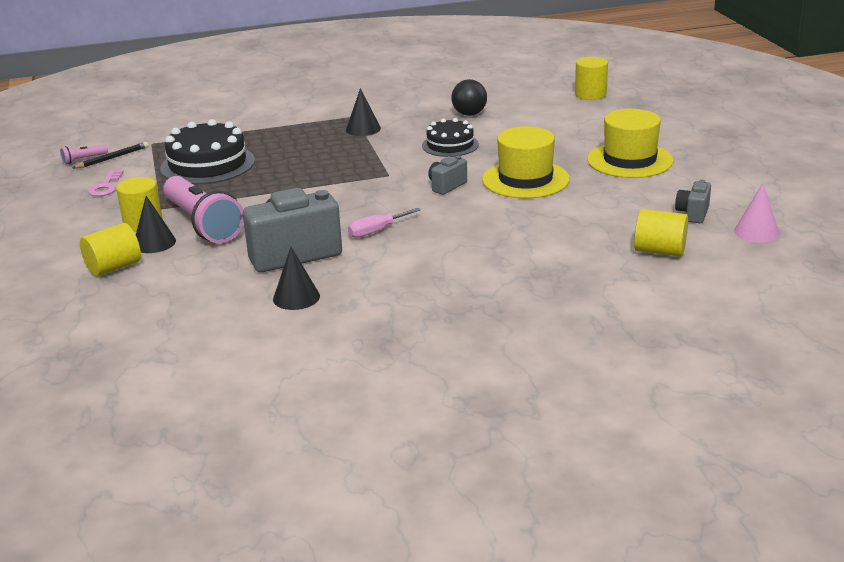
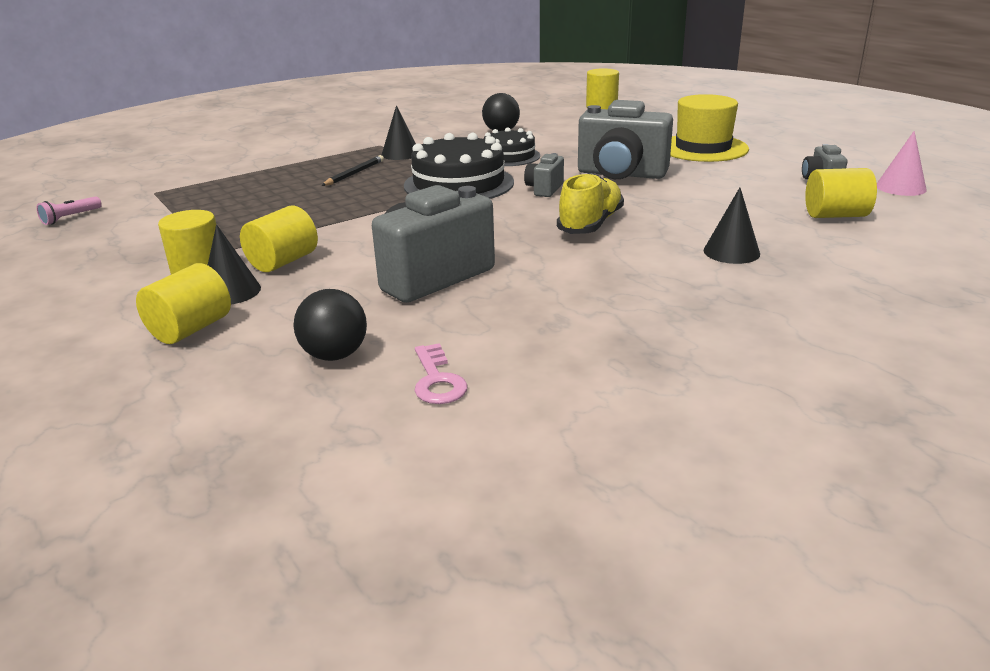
camera: 20 degrees left, 0 degrees up
black pencil [72,142,149,168] -> black pencil moved to [321,155,384,186]
pink key [88,170,124,196] -> pink key moved to [415,343,468,404]
black cake [160,119,255,185] -> black cake moved to [404,133,514,199]
pink flashlight [163,176,244,243] -> yellow cylinder [240,206,318,272]
black cone [273,247,320,310] -> black cone moved to [703,188,760,264]
pink screwdriver [348,208,421,238] -> none
yellow hat [482,126,570,198] -> grey camera [578,100,673,179]
none -> black ball [293,289,367,361]
none -> yellow shoe [557,173,624,234]

